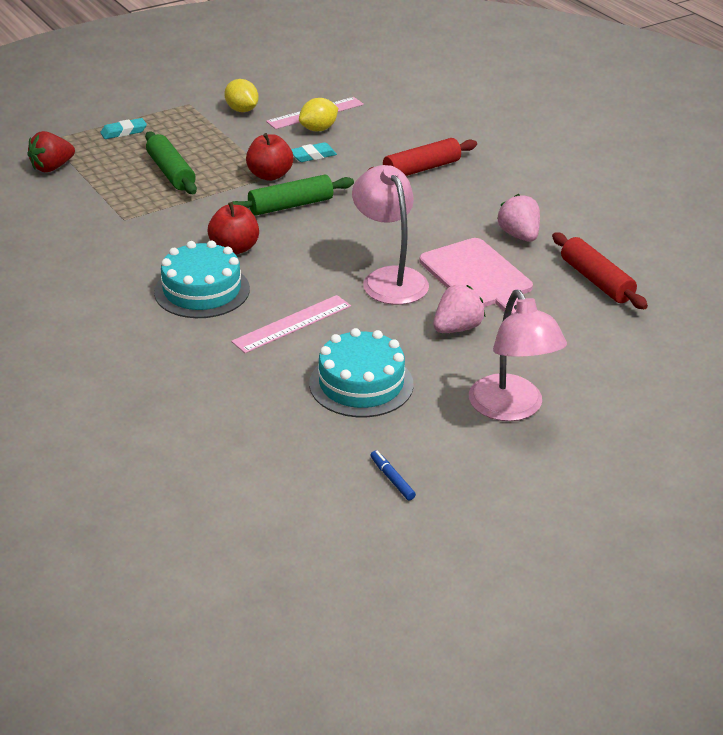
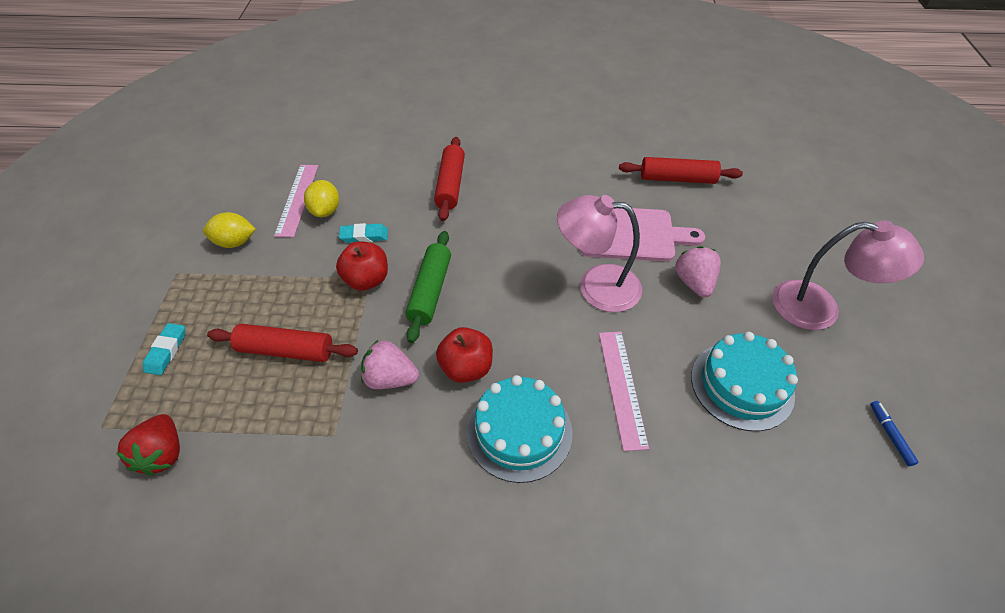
camera: 55 degrees left, 15 degrees up
green rolling pin [145,132,197,194] -> red rolling pin [207,324,358,362]
turquoise eraser [291,142,337,162] -> turquoise eraser turned 75 degrees clockwise [339,223,388,243]
blue marker [371,450,416,501] -> blue marker turned 75 degrees clockwise [870,401,919,466]
pink strawberry [497,194,540,242] -> pink strawberry moved to [361,339,419,389]

